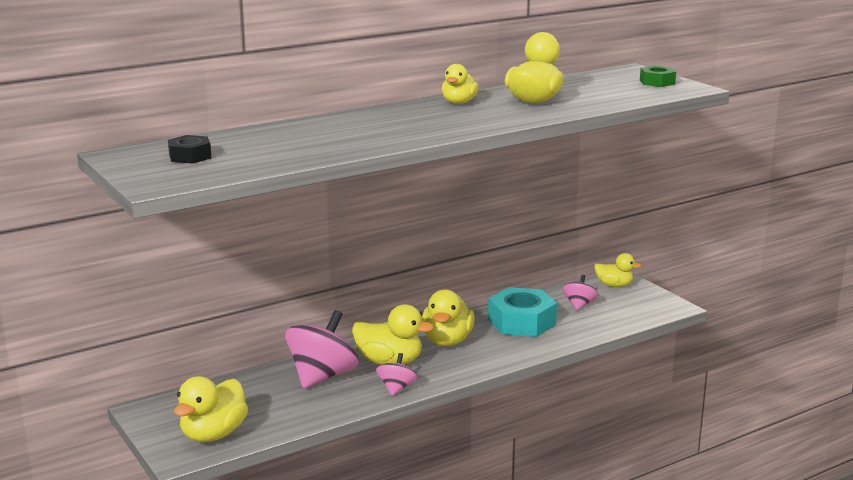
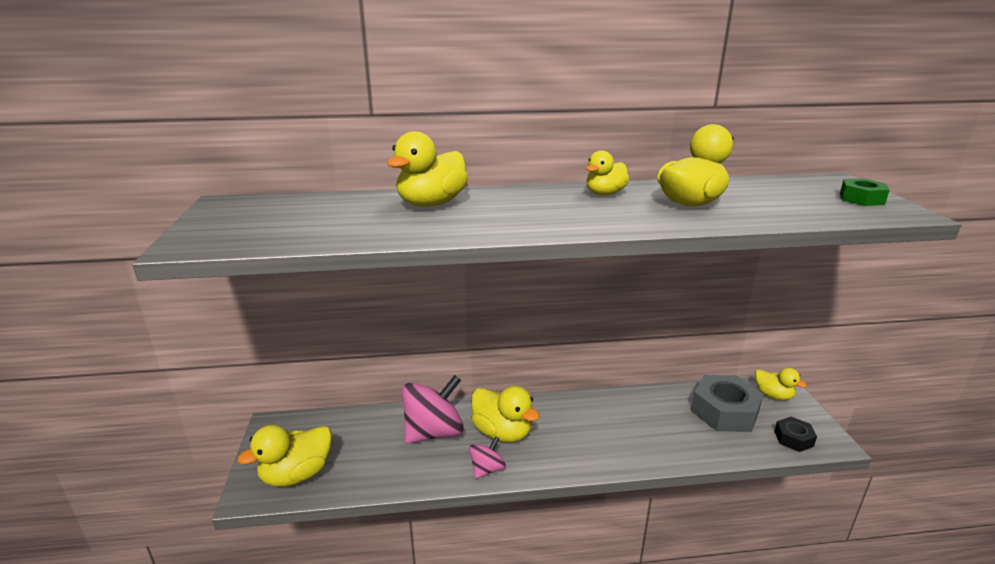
camera: 25 degrees right, 5 degrees up
black nut [168,135,211,164] -> black nut moved to [774,417,817,452]
yellow duck [422,289,475,346] -> yellow duck moved to [387,131,468,207]
turquoise nut [488,287,557,337] -> none
pink spinning top [562,275,598,310] -> grey nut [691,375,764,432]

